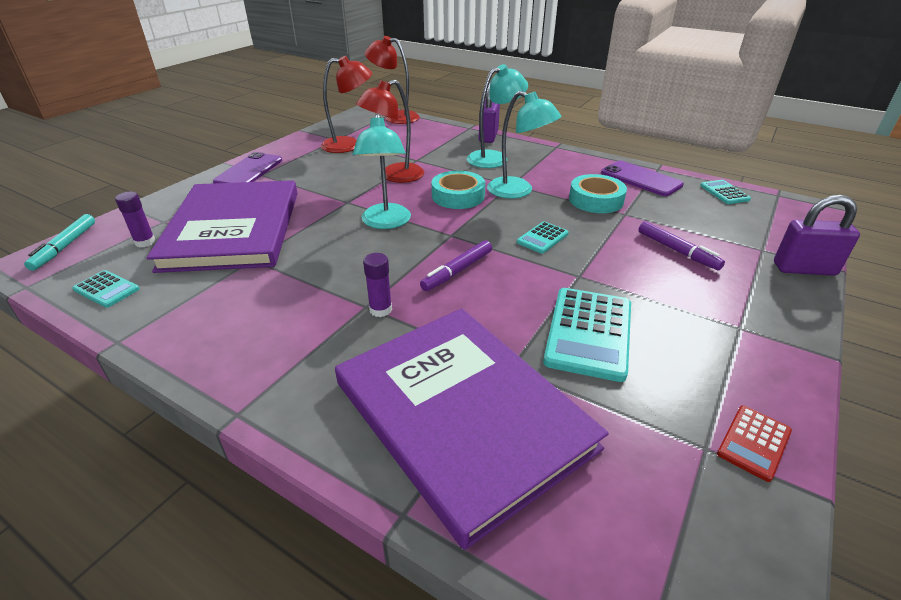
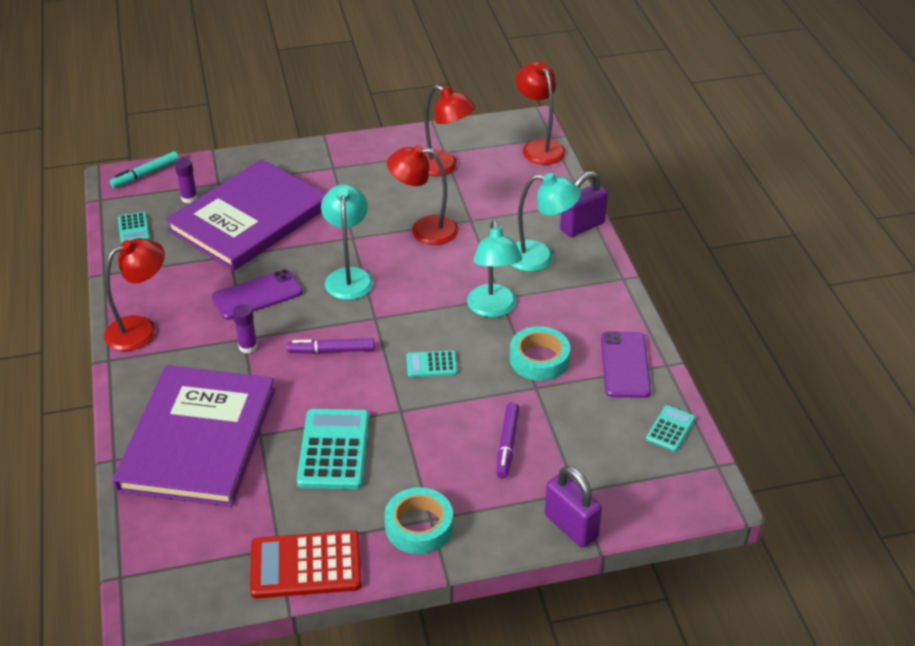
camera: 45 degrees right, 5 degrees up
purple phone [213,152,282,183] -> purple phone moved to [212,269,303,320]
turquoise lamp [353,113,411,229] -> turquoise lamp turned 135 degrees clockwise [321,184,374,300]
turquoise tape [432,171,485,209] -> turquoise tape moved to [385,487,453,554]
turquoise calculator [543,288,631,382] -> turquoise calculator turned 120 degrees clockwise [297,409,369,489]
red calculator [717,405,792,482] -> red calculator [250,530,362,598], size x1.89
none -> red lamp [104,238,165,351]

